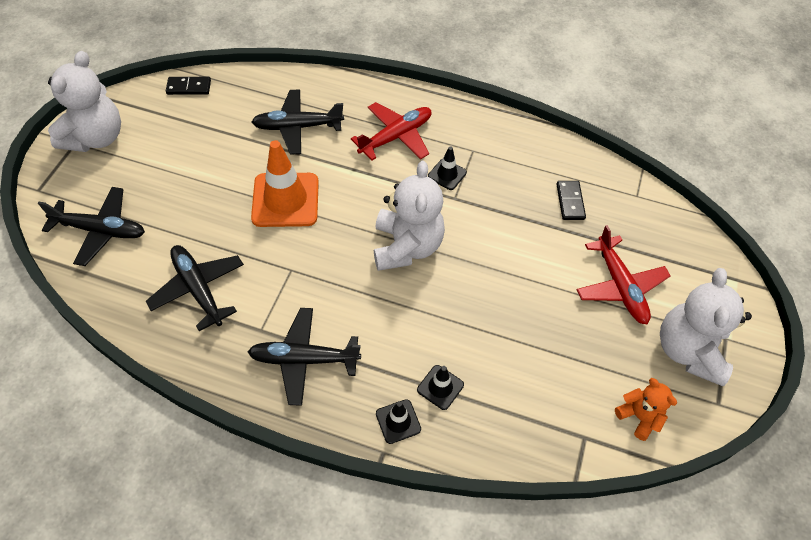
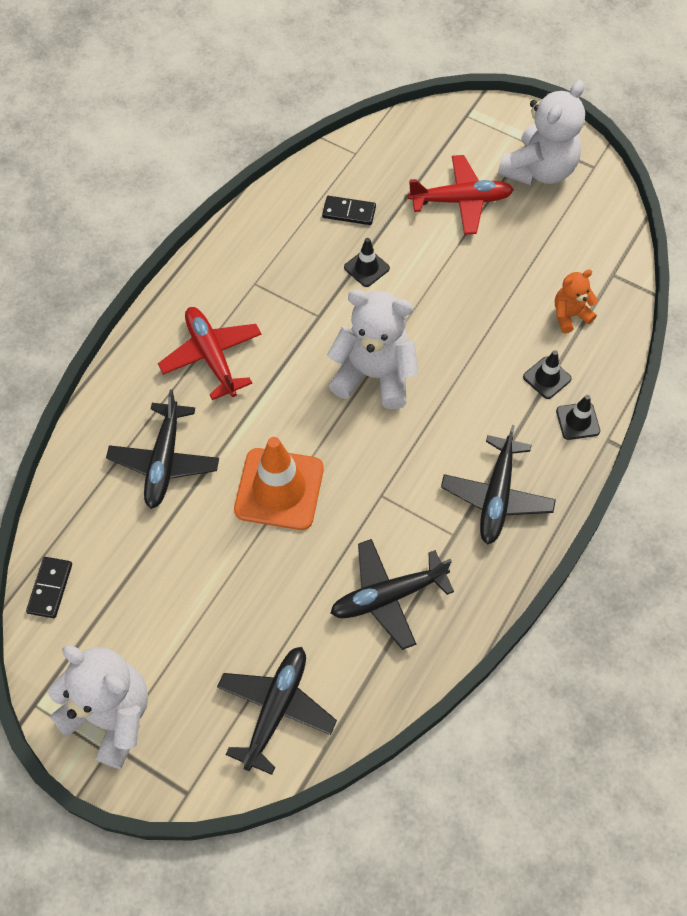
camera: 75 degrees left, 5 degrees up
black traffic cone [428,146,467,190] -> black traffic cone moved to [344,238,390,287]
orange teddy bear [615,378,677,441] -> orange teddy bear moved to [555,270,598,333]
white teddy bear [660,268,752,386] -> white teddy bear turned 75 degrees counterclockwise [498,80,585,185]

